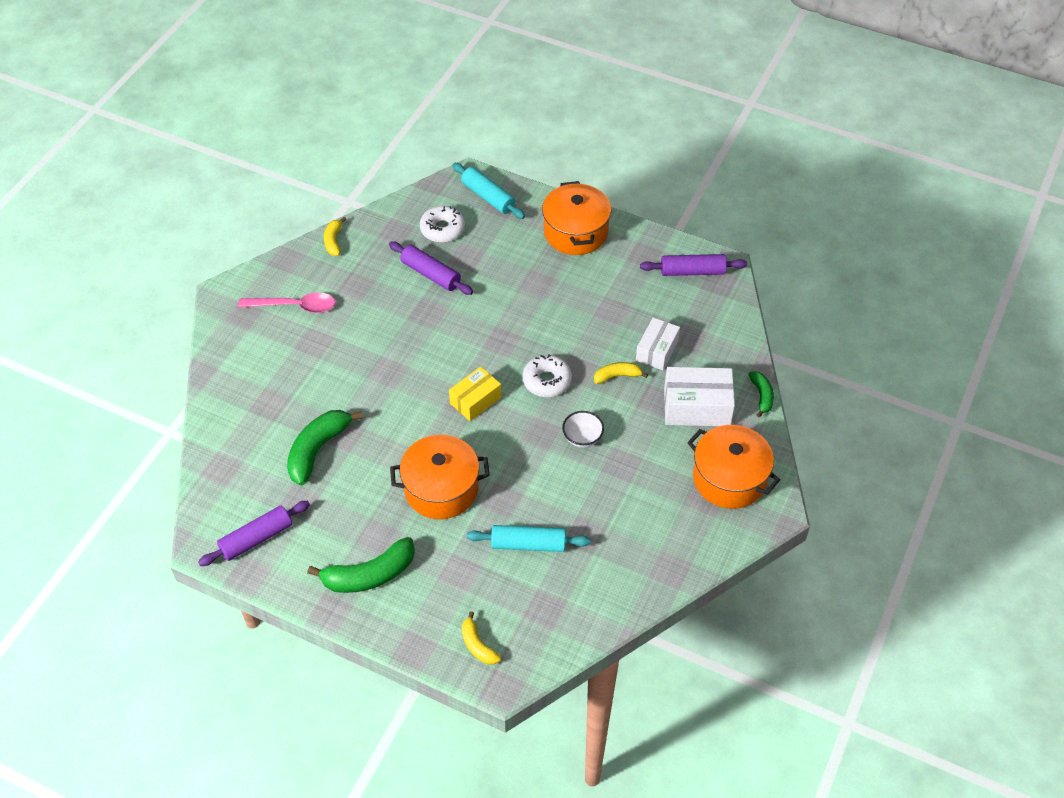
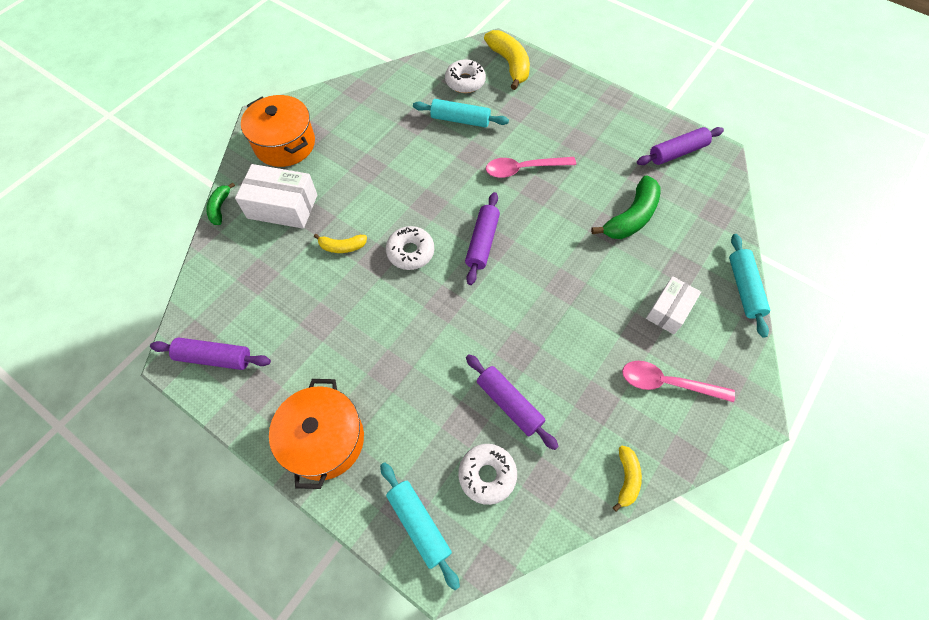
camera: 170 degrees left, 10 degrees up
green banana [307,537,415,593] -> none
orange pot [390,435,490,519] -> pink spoon [486,157,576,178]
yellow box [449,367,501,421] -> purple rolling pin [465,192,500,285]
yellow banana [462,611,501,665] -> yellow banana [484,30,530,90], size x1.80
white bowl [562,411,604,448] -> none
white box [636,318,680,370] -> white box moved to [646,276,701,335]
none -> white donut [445,59,486,93]
none -> turquoise rolling pin [729,234,770,338]

